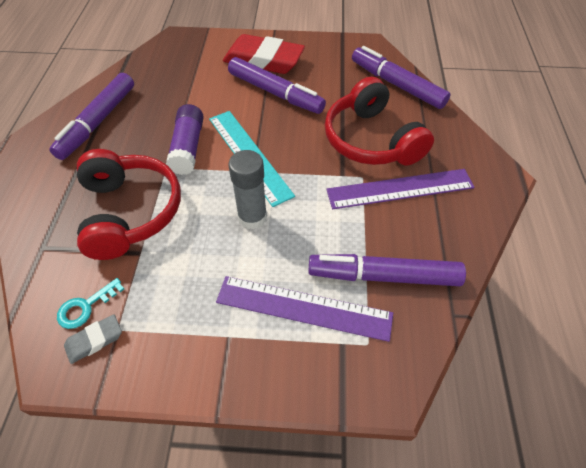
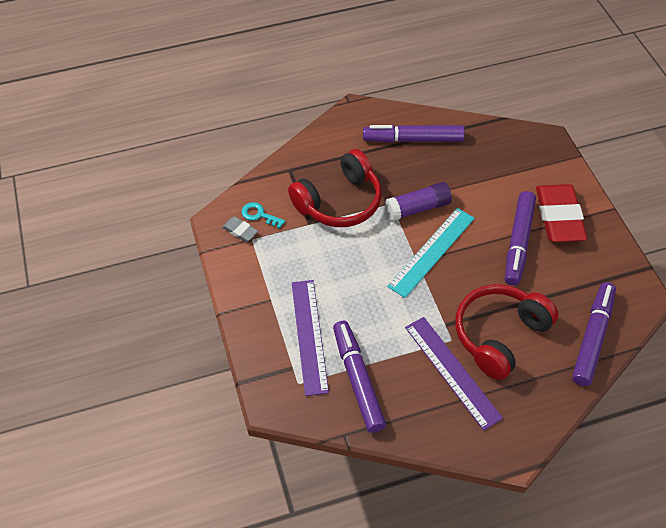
camera: 70 degrees right, 0 degrees up
grey glue stick [228,150,267,229] -> none

